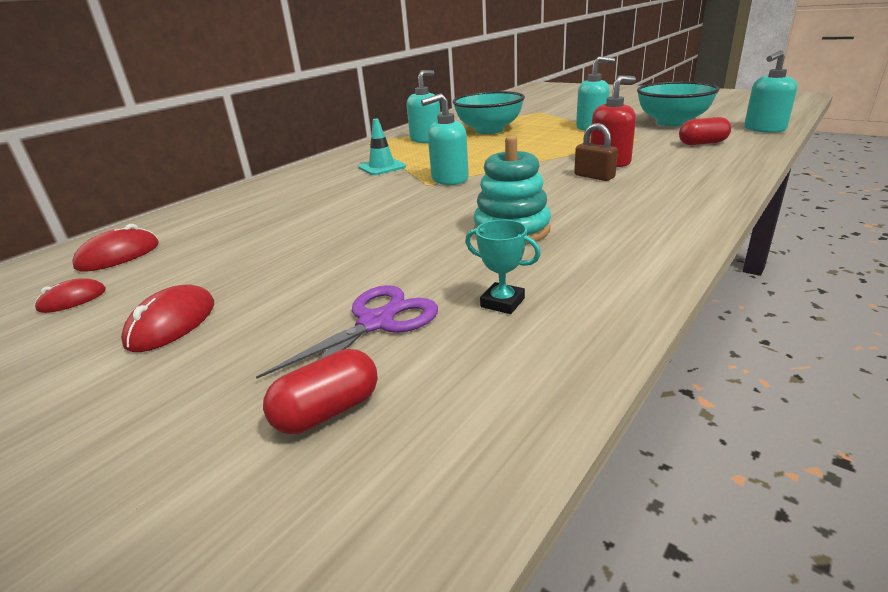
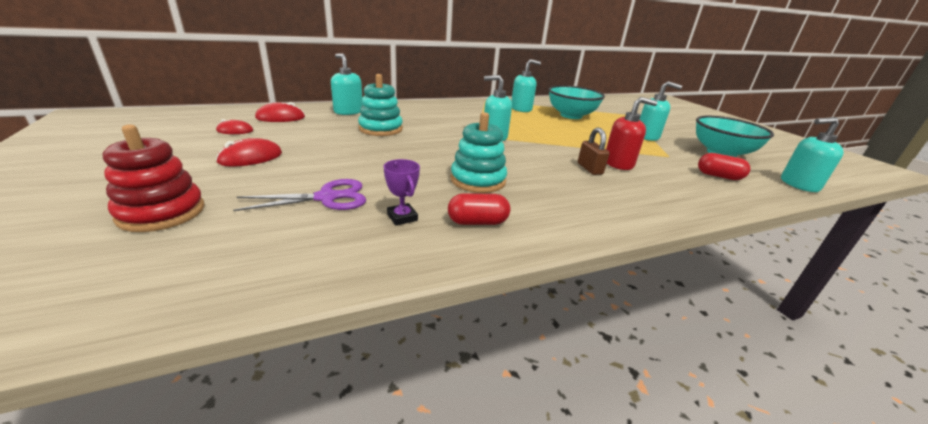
camera: 25 degrees right, 0 degrees up
red capsule [263,349,378,434] -> red capsule moved to [448,193,510,225]
turquoise traffic cone [358,119,406,175] -> none
turquoise trophy [465,220,541,314] -> purple trophy [384,159,420,226]
none -> red stacking toy [103,125,204,232]
none -> turquoise soap dispenser [331,54,363,115]
none -> turquoise stacking toy [358,74,403,136]

